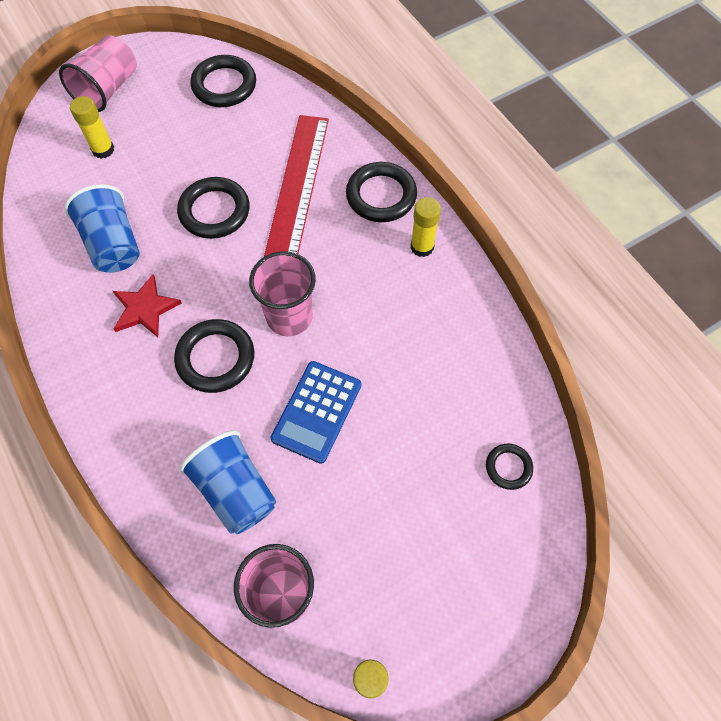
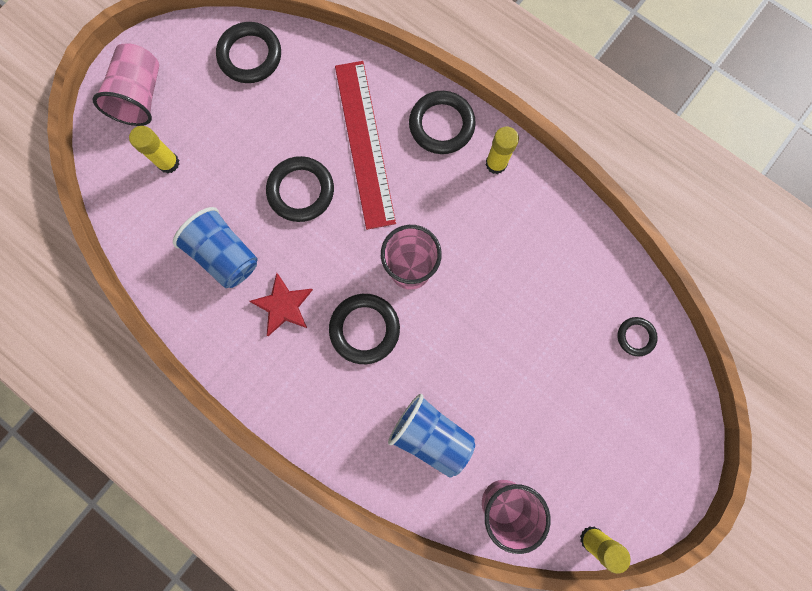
camera: 20 degrees left, 15 degrees up
blue calculator [271,361,361,464] -> none

